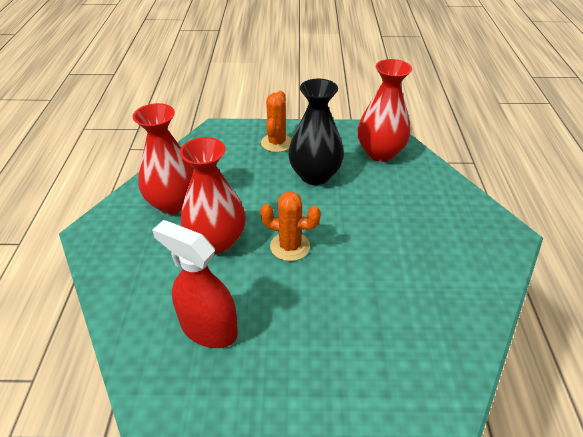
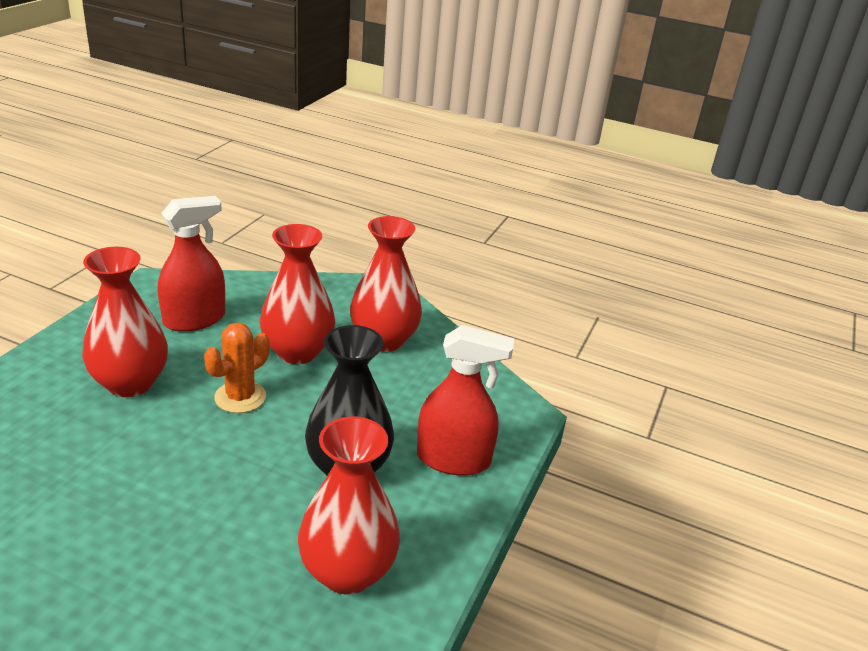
camera: 110 degrees right, 10 degrees down
orange cactus [261,91,292,152] -> red spray bottle [417,325,514,475]
none -> red vase [82,247,168,397]

